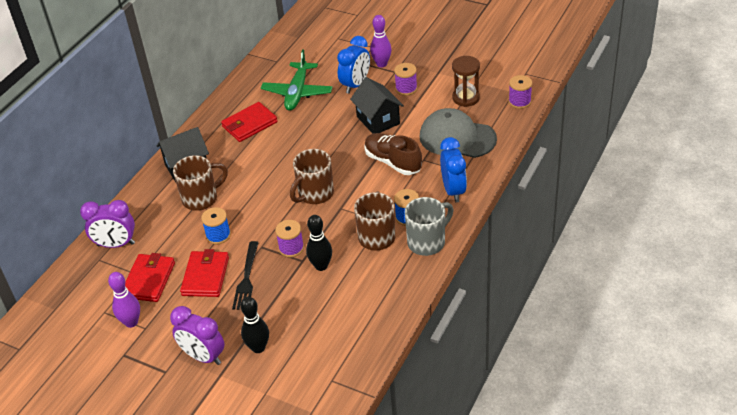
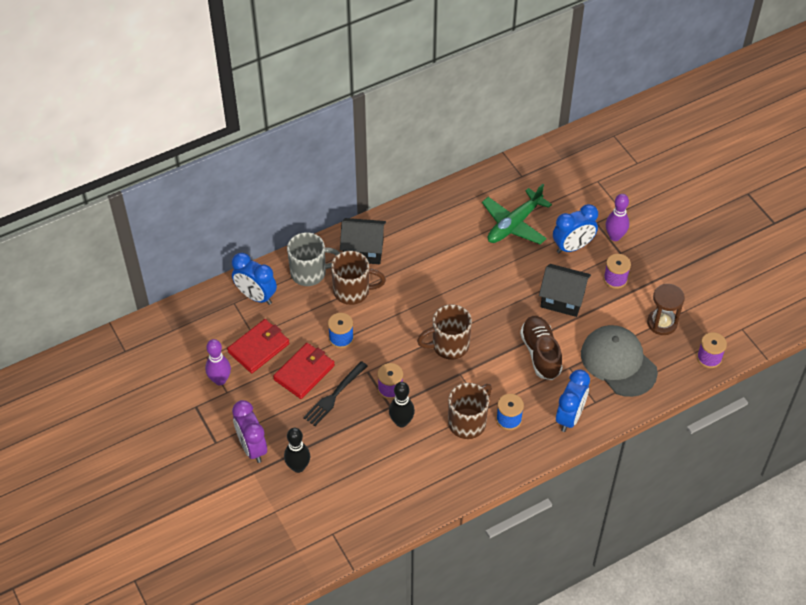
camera: 30 degrees right, 10 degrees up
purple clock [80,200,135,248] -> blue clock [232,253,277,305]
red wallet [221,102,278,142] -> none
black house [350,77,404,134] -> black house turned 75 degrees counterclockwise [539,264,591,317]
grey mug [405,197,454,256] -> grey mug moved to [287,232,340,286]

